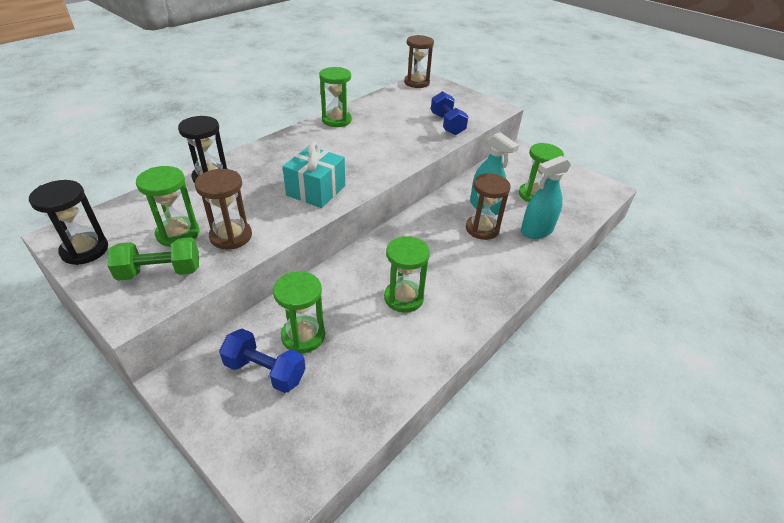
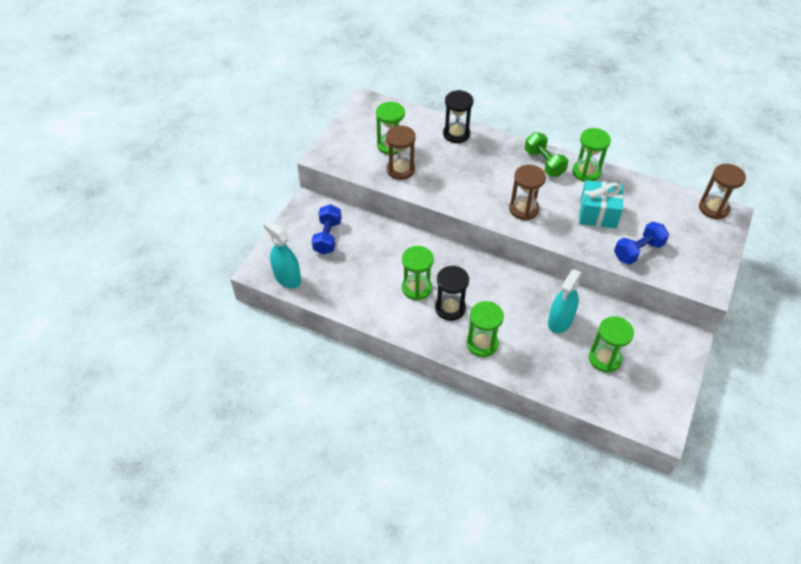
camera: 75 degrees right, 10 degrees up
black hourglass [29,180,108,265] -> black hourglass moved to [435,266,469,321]
green dumbbell [108,237,199,281] -> green dumbbell moved to [525,132,568,177]
green hourglass [273,271,325,353] -> green hourglass moved to [466,301,504,357]
turquoise gift [283,142,345,208] -> turquoise gift moved to [579,180,623,229]
brown hourglass [466,173,511,240] -> brown hourglass moved to [509,165,546,220]
turquoise spray bottle [521,156,571,239] -> turquoise spray bottle moved to [263,220,301,288]

